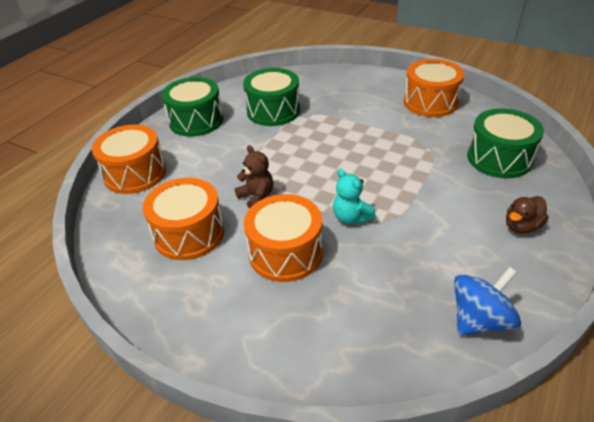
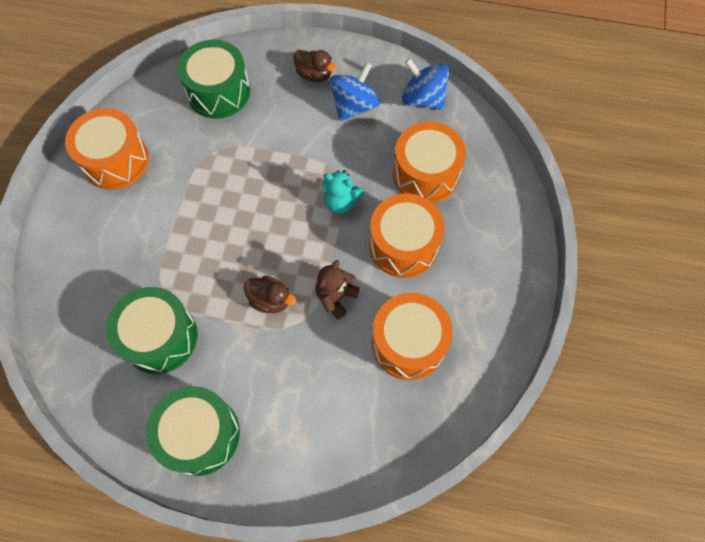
camera: 110 degrees left, 25 degrees up
orange drum [92,124,166,194] -> orange drum moved to [393,122,466,203]
turquoise teddy bear [333,169,376,224] -> turquoise teddy bear turned 75 degrees clockwise [322,170,364,214]
none -> brown duck [243,276,296,313]
none -> blue spinning top [329,62,380,121]

